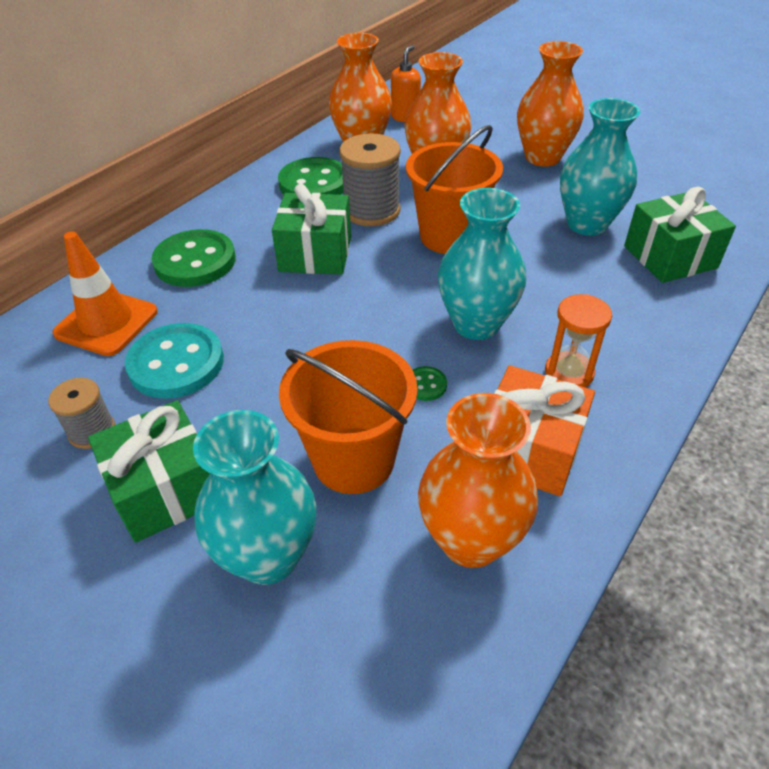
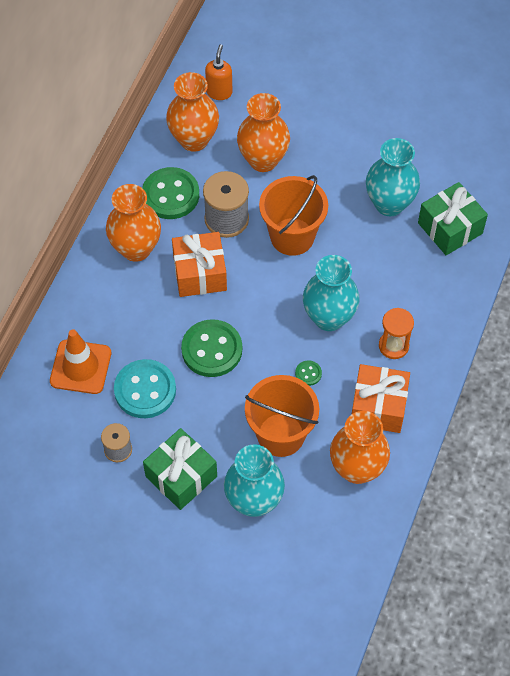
camera: 15 degrees left, 15 degrees up
green button [152,229,236,287] -> green button moved to [181,319,242,377]
green gift [272,184,351,275] -> orange gift [172,232,227,297]
orange vase [517,41,584,167] -> orange vase moved to [106,184,161,262]

